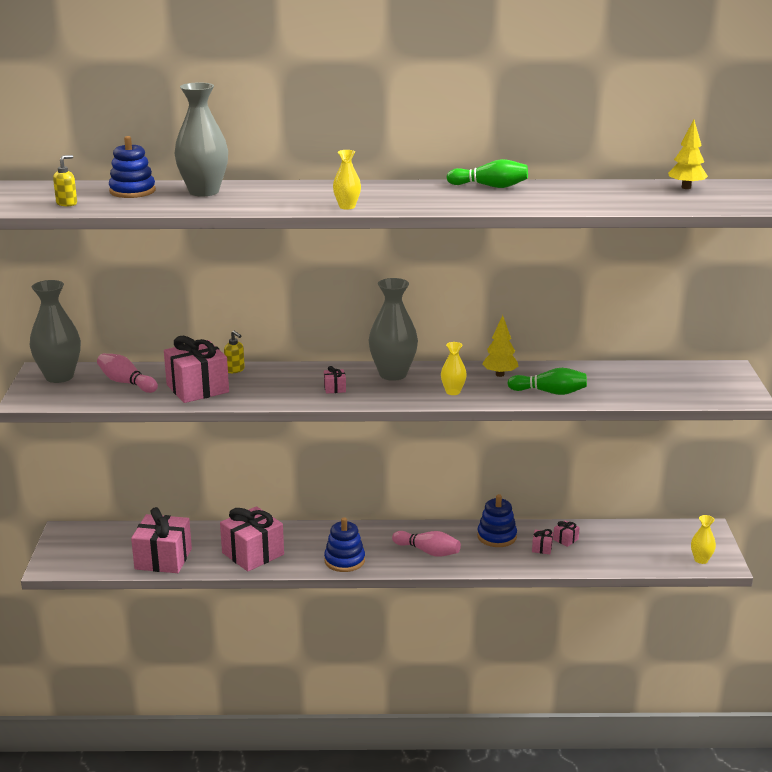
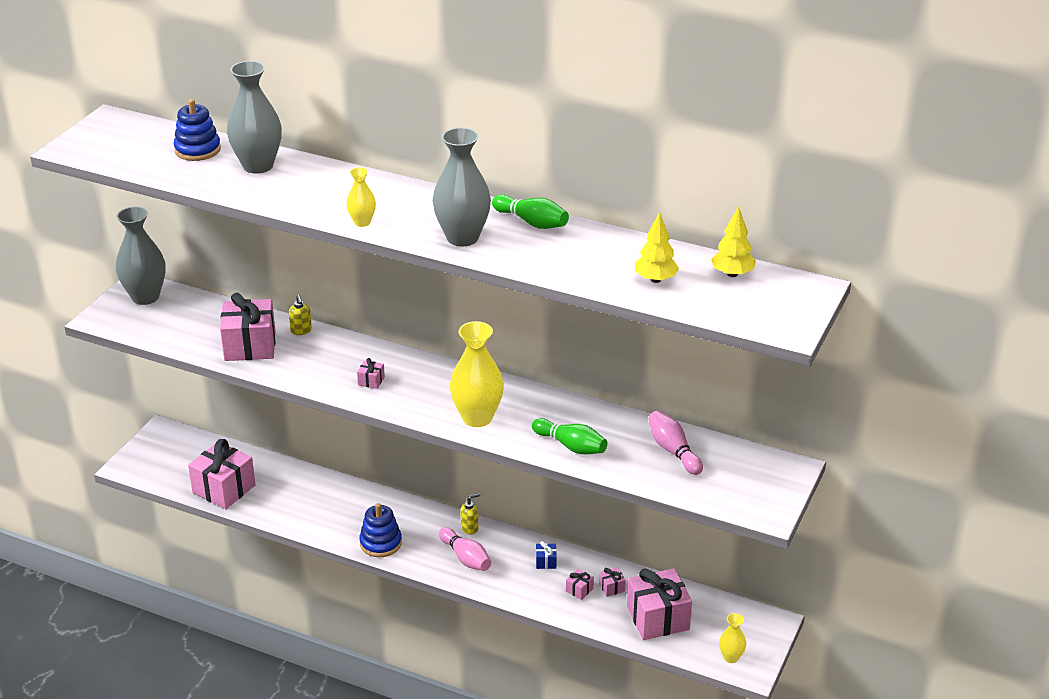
camera: 25 degrees right, 10 degrees up
yellow soap dispenser [53,155,77,206] -> yellow soap dispenser moved to [460,493,480,535]
pink bowling pin [97,353,158,393] -> pink bowling pin moved to [648,411,703,475]
pink gift [220,506,284,571] -> pink gift moved to [627,568,692,640]
grey vase [369,278,418,381] -> grey vase moved to [433,128,491,246]
yellow vase [441,342,467,395] -> yellow vase [450,321,504,427], size x1.95
blue stacking toy [477,494,517,547] -> blue gift [536,541,557,569]
yellow tree [482,315,519,377] -> yellow tree moved to [635,212,679,283]

